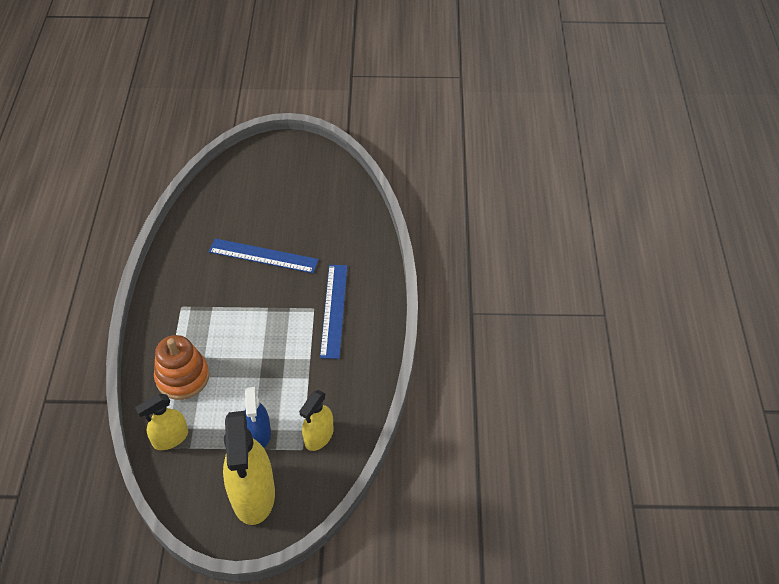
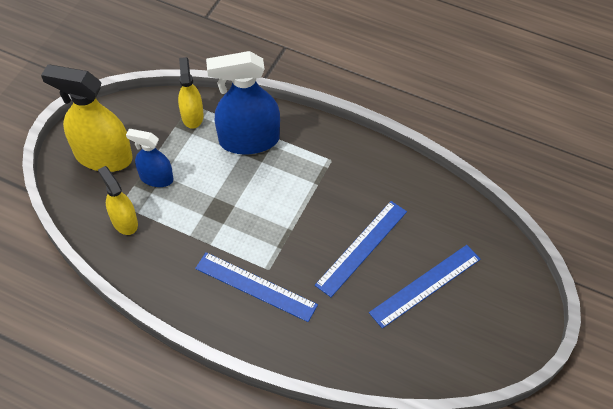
camera: 115 degrees right, 5 degrees up
orange stacking toy [154,335,209,400] -> blue spray bottle [206,51,280,155]
none -> blue ruler [369,245,481,329]

